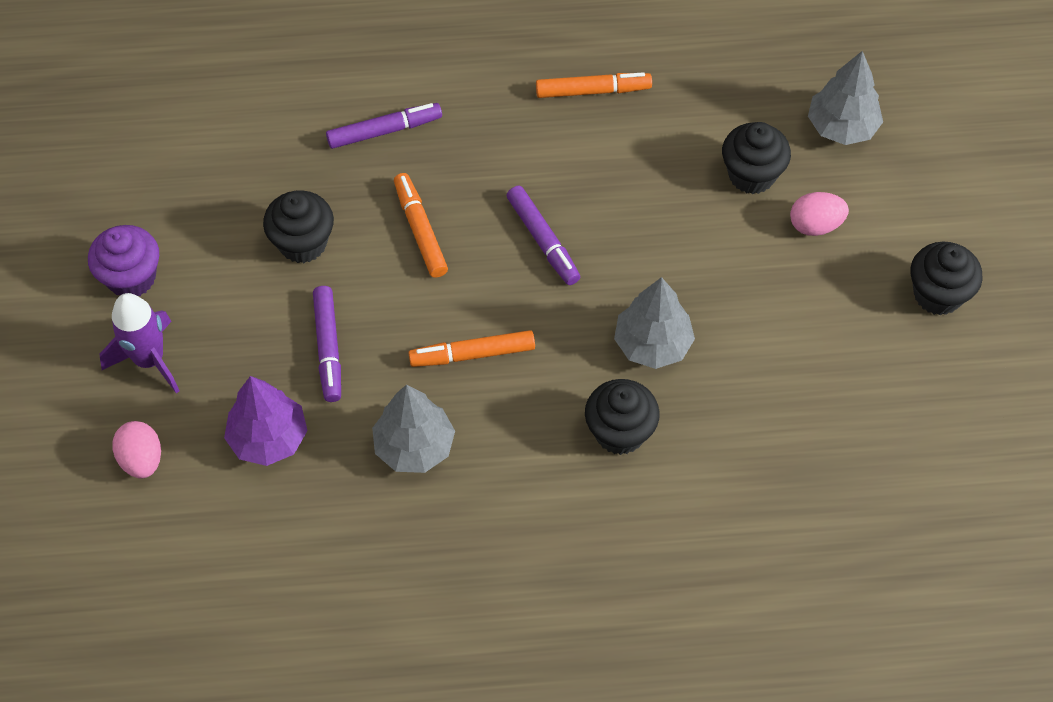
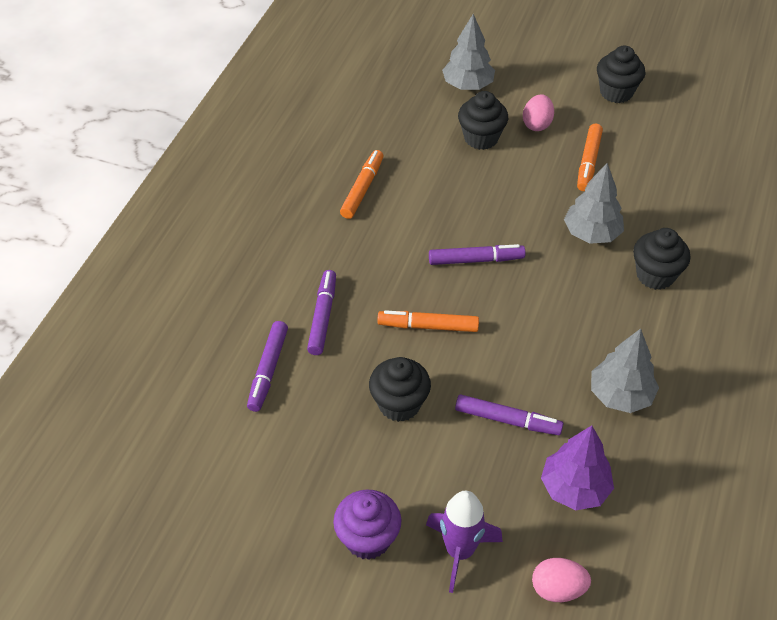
camera: 65 degrees left, 10 degrees down
orange marker [409,330,535,367] -> orange marker moved to [577,124,603,191]
none -> purple marker [247,321,288,412]

